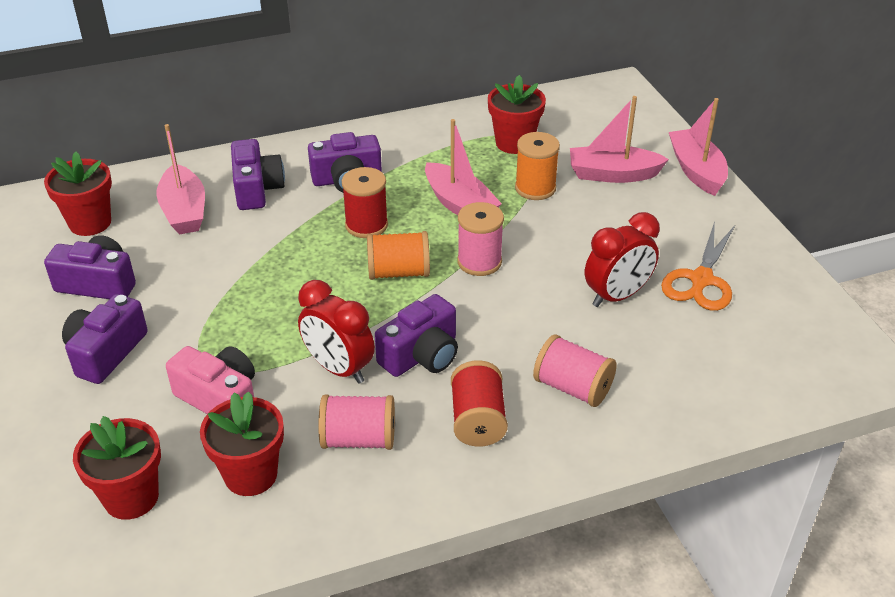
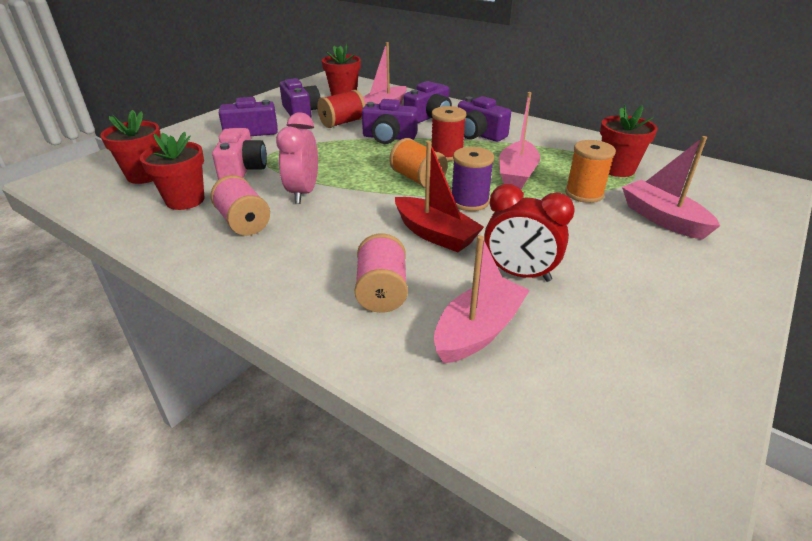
camera: 55 degrees right, 5 degrees down
red clock [298,280,375,384] -> pink clock [276,112,318,204]
purple camera [375,294,458,377] -> purple camera moved to [362,99,418,144]
red spool [451,360,508,447] -> red spool moved to [317,90,365,128]
pink spool [457,202,504,276] -> purple spool [452,147,494,211]
orange scissors [661,221,735,311] -> none
pink boat [669,98,728,196] -> pink boat moved to [434,235,530,364]
none -> red boat [395,141,484,252]

